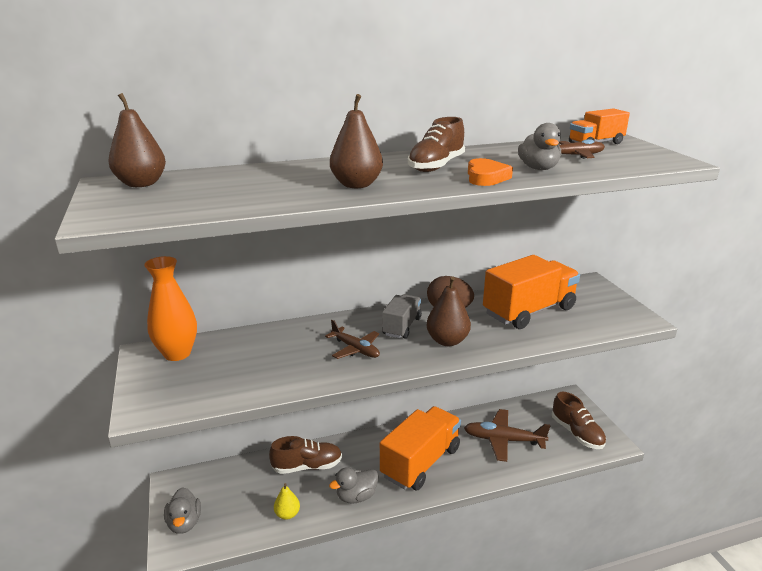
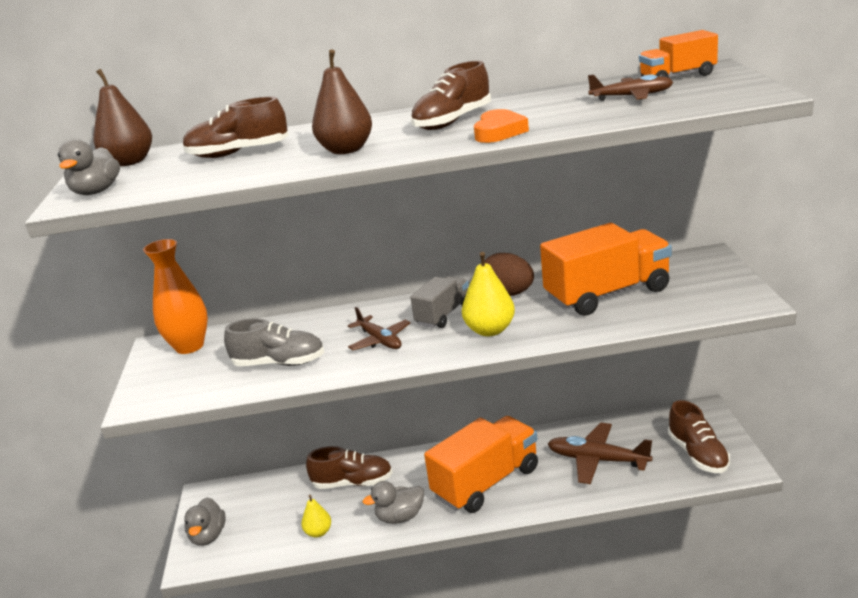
camera: 15 degrees right, 0 degrees up
brown pear [426,277,471,346] -> yellow pear [462,252,515,336]
grey duck [518,123,561,170] -> grey duck moved to [58,138,120,195]
none -> brown shoe [183,97,288,158]
none -> grey shoe [224,318,324,366]

